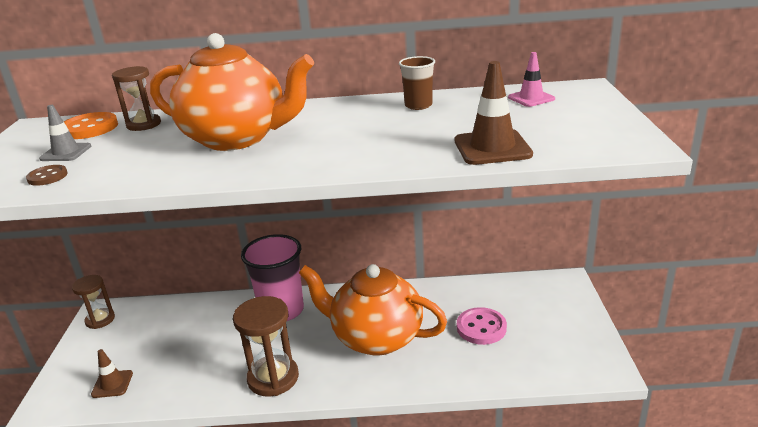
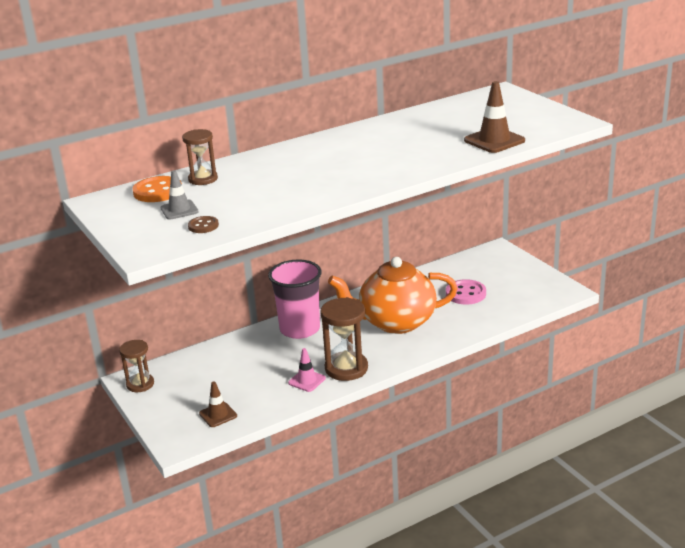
camera: 30 degrees left, 0 degrees up
orange teapot [150,33,314,151] -> none
brown cup [399,56,435,110] -> none
pink traffic cone [508,52,555,107] -> pink traffic cone moved to [288,348,326,392]

